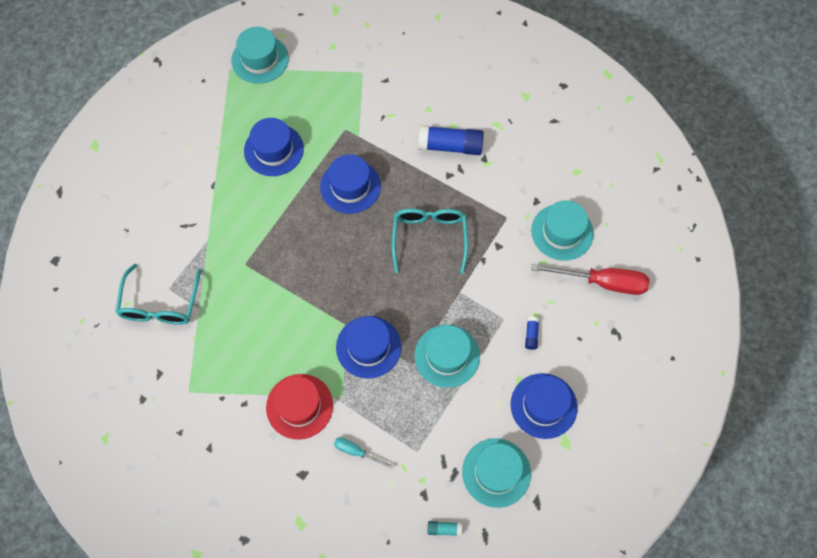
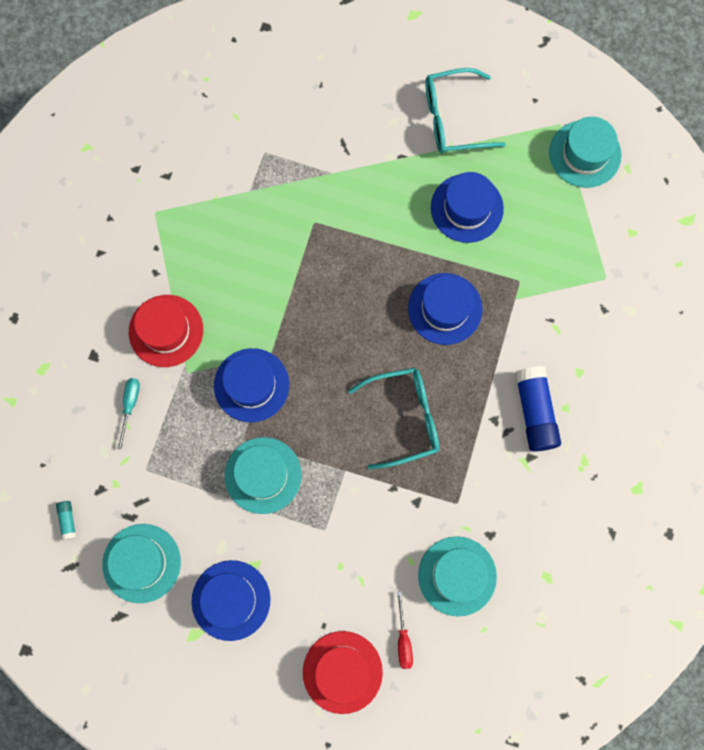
camera: 75 degrees right, 10 degrees up
turquoise glasses [115,264,201,325] -> turquoise glasses moved to [426,68,506,153]
blue glue stick [525,317,539,350] -> none
red screwdriver [531,263,649,295] -> red screwdriver [397,591,413,669], size x0.52
none -> red hat [303,631,383,714]

